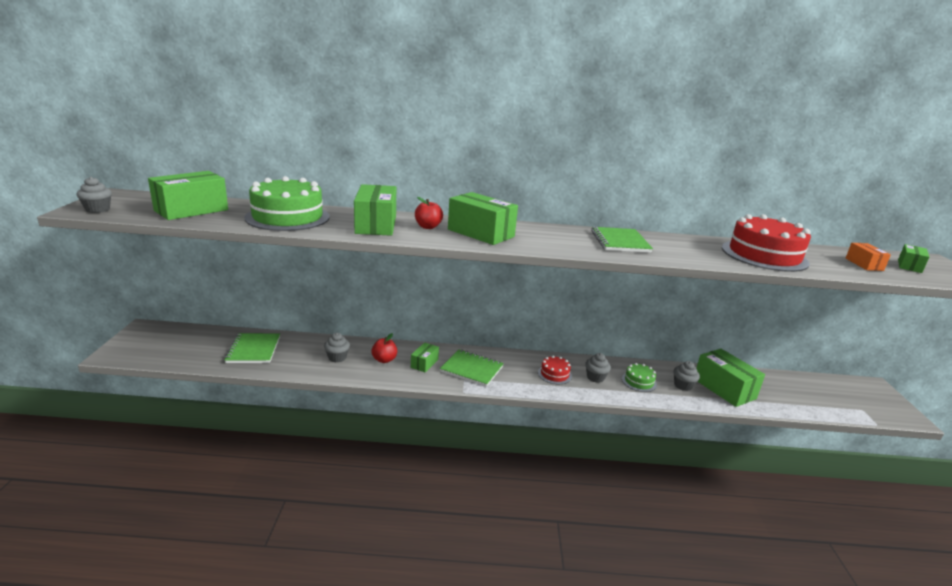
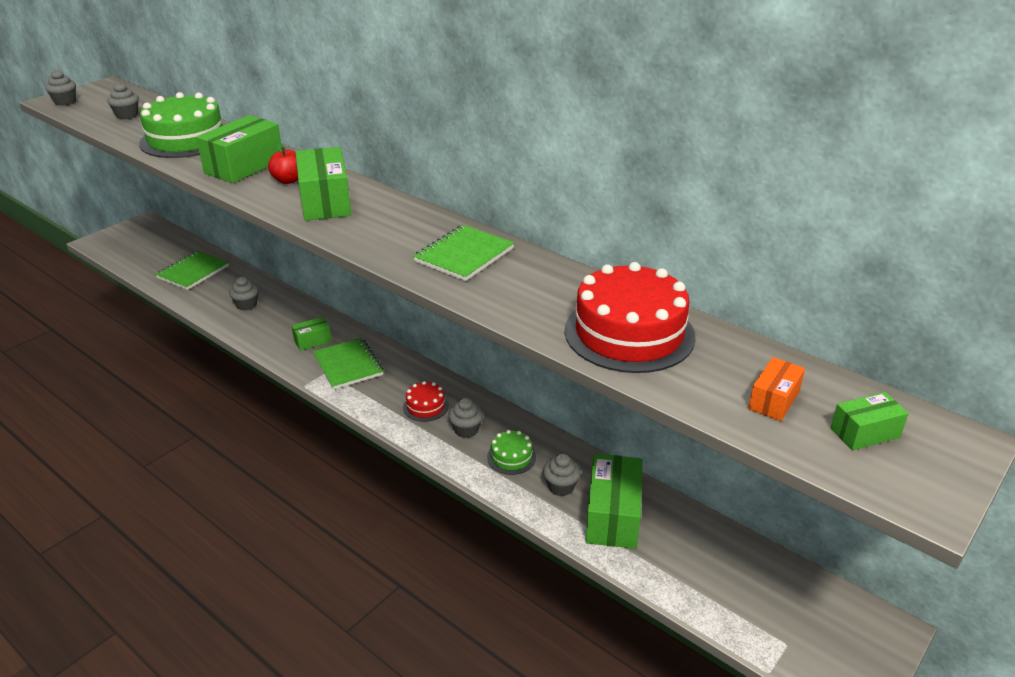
camera: 40 degrees right, 10 degrees up
green box [148,171,228,220] -> grey cupcake [107,83,139,119]
red apple [371,333,397,363] -> none

